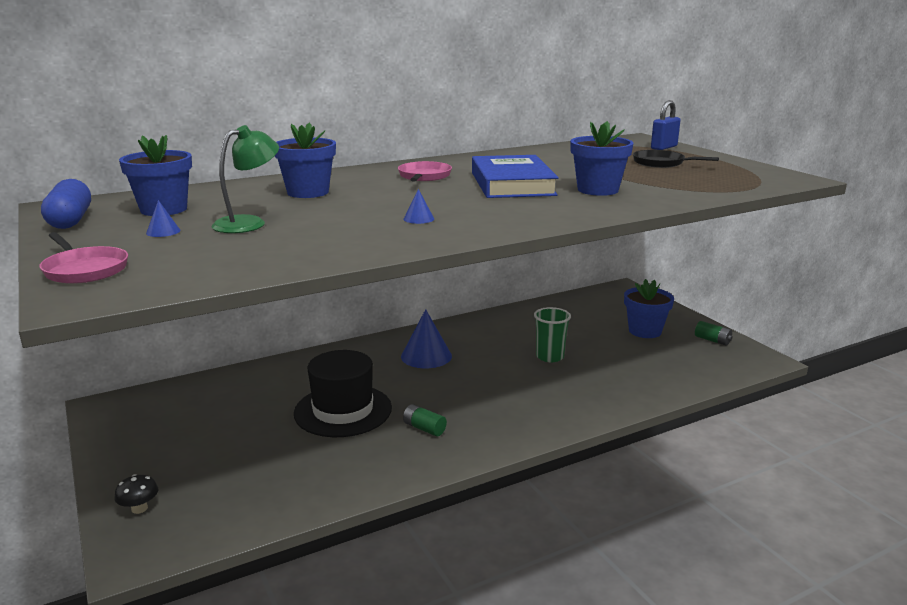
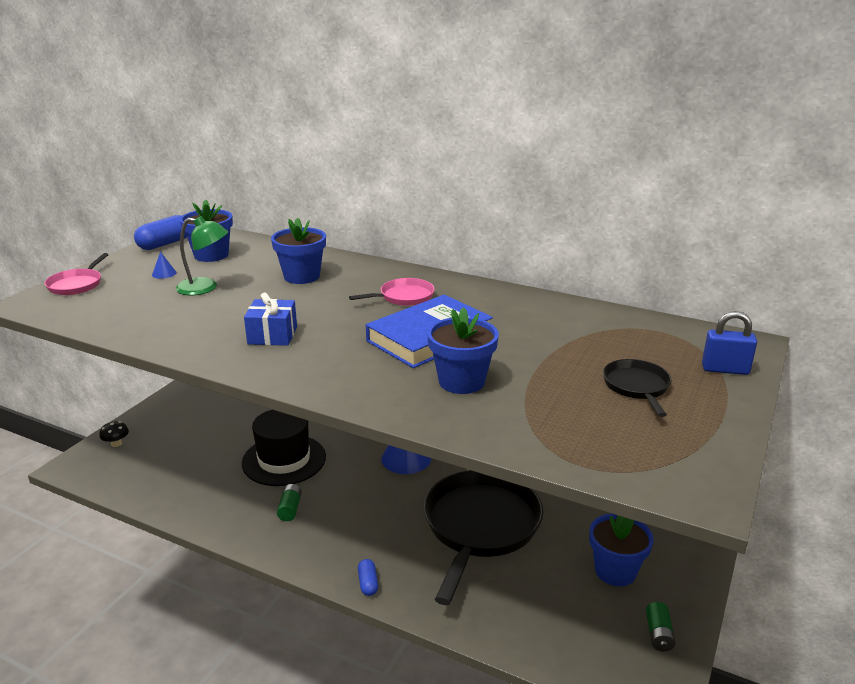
camera: 55 degrees right, 5 degrees up
blue cone [404,189,434,224] -> blue gift [244,293,297,346]
green cup [534,307,571,362] -> black pan [424,470,543,605]
none -> blue capsule [358,559,378,596]

